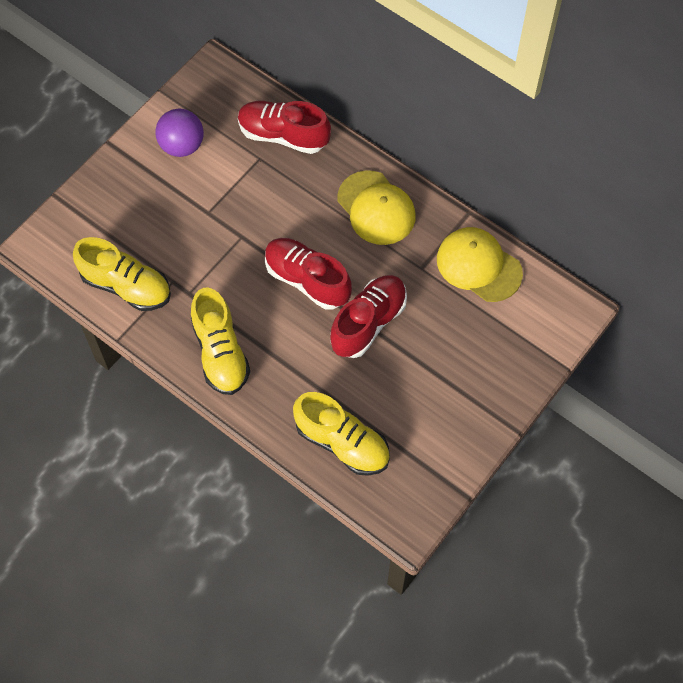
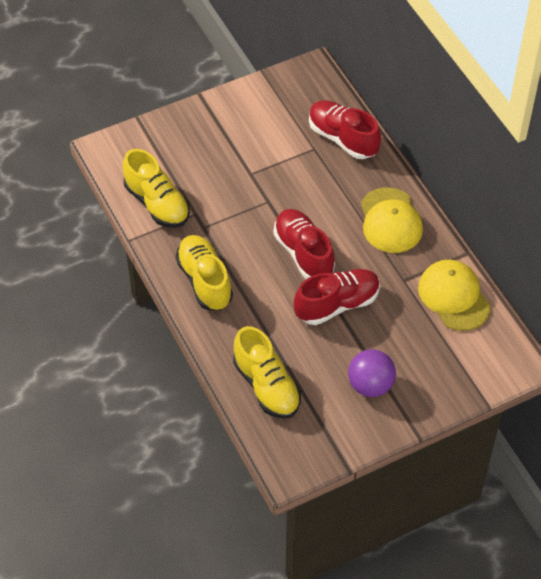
camera: 25 degrees right, 10 degrees down
purple ball [155,108,204,157] -> purple ball moved to [348,349,396,397]
yellow shoe [191,288,250,395] -> yellow shoe turned 150 degrees clockwise [175,235,233,310]

